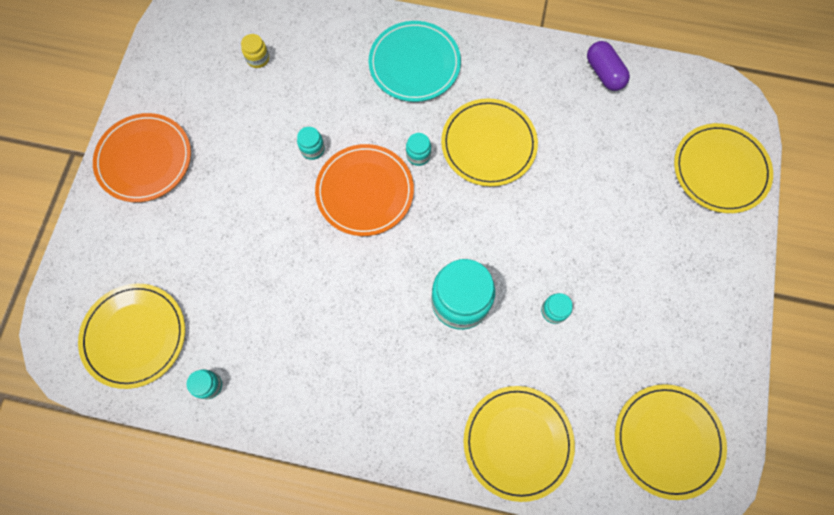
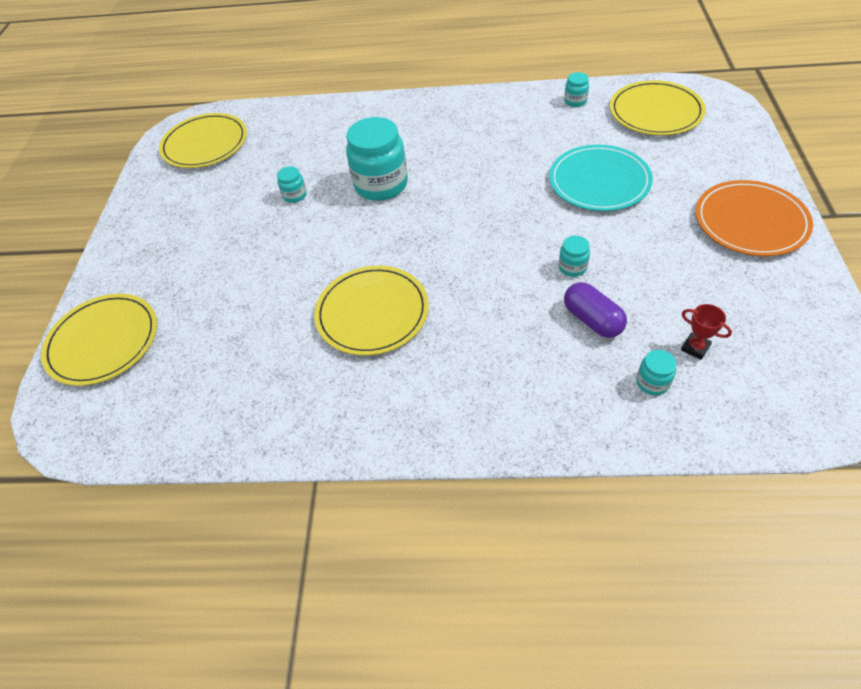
camera: 175 degrees right, 20 degrees down
yellow jar [241,34,269,68] -> red trophy [681,304,732,360]
orange plate [315,144,414,236] -> none
turquoise plate [369,21,461,102] -> turquoise plate moved to [549,145,653,211]
turquoise jar [406,133,431,166] -> turquoise jar moved to [636,350,676,395]
yellow plate [463,386,575,502] -> none
purple capsule [587,41,630,91] -> purple capsule moved to [564,282,627,338]

